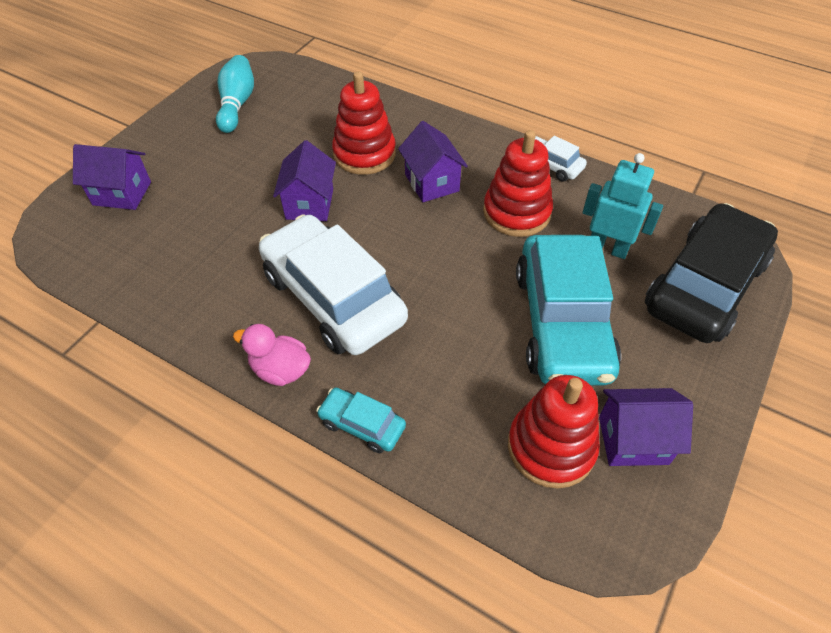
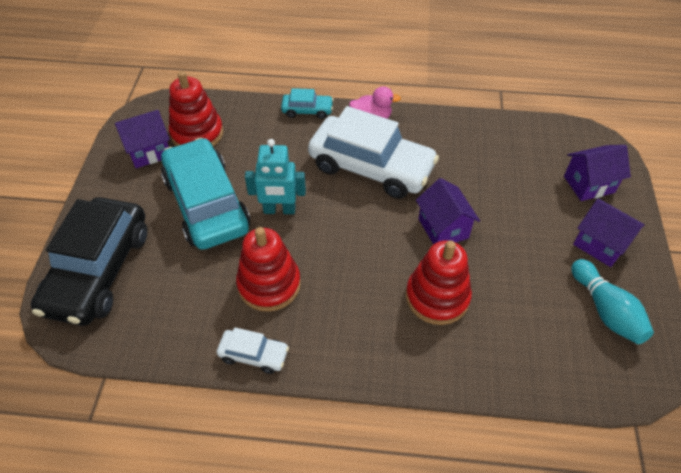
camera: 155 degrees right, 0 degrees up
purple house [398,121,468,202] -> purple house moved to [573,199,645,267]
turquoise robot [582,153,663,259] -> turquoise robot moved to [245,139,306,214]

